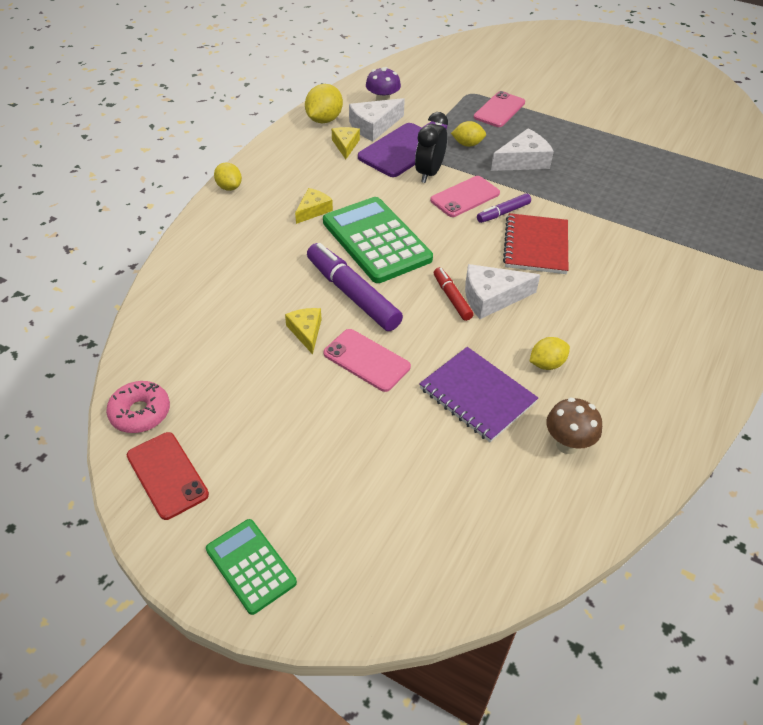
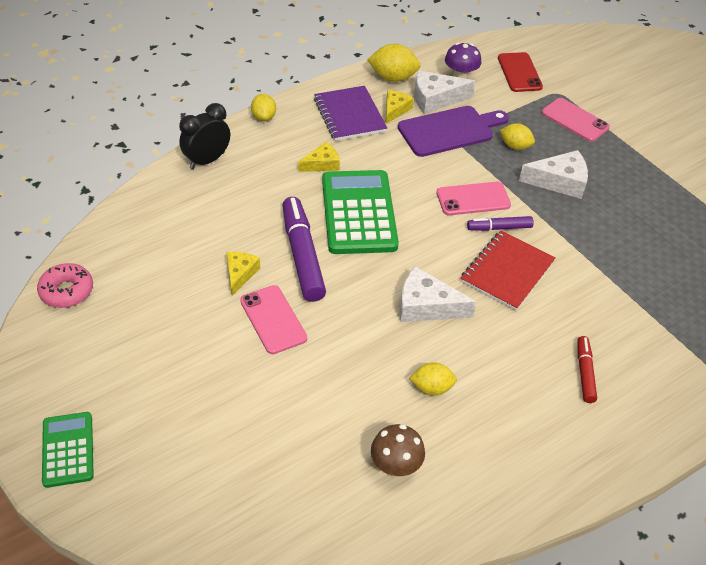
camera: 25 degrees right, 0 degrees up
red phone [127,432,209,520] -> red phone moved to [498,52,543,92]
yellow lemon [305,84,343,123] -> yellow lemon turned 45 degrees clockwise [367,44,420,82]
black clock [415,112,448,183] -> black clock moved to [179,103,230,169]
purple notebook [419,347,538,442] -> purple notebook moved to [314,86,387,141]
red marker [434,267,474,321] -> red marker moved to [578,336,597,403]
pink phone [474,91,525,127] -> pink phone turned 75 degrees clockwise [542,98,610,142]

